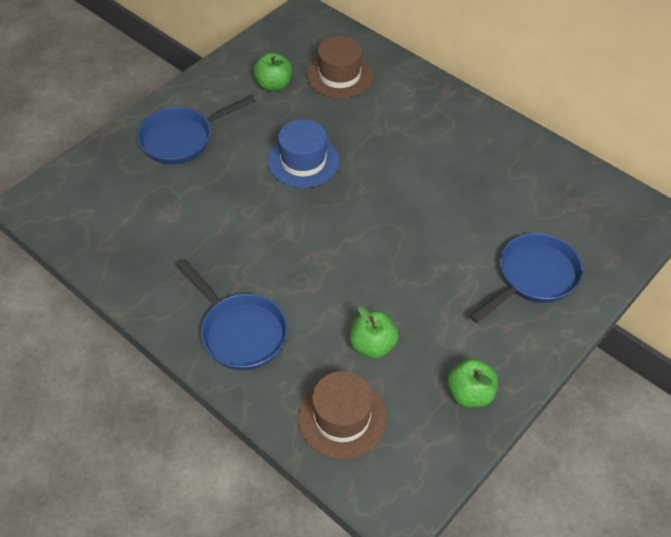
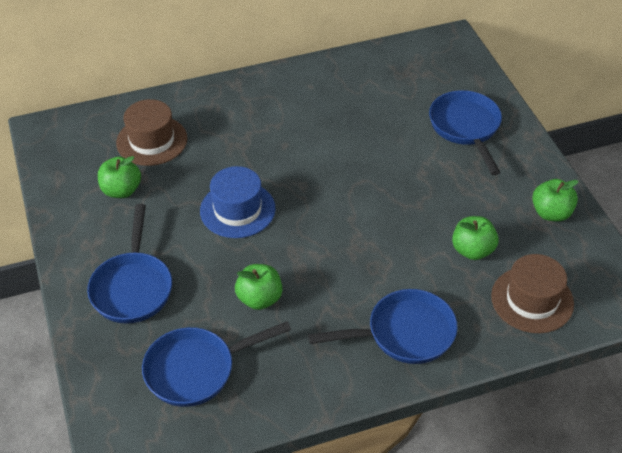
camera: 60 degrees left, 5 degrees down
none -> blue pan [142,321,291,407]
none -> green apple [235,264,283,310]

